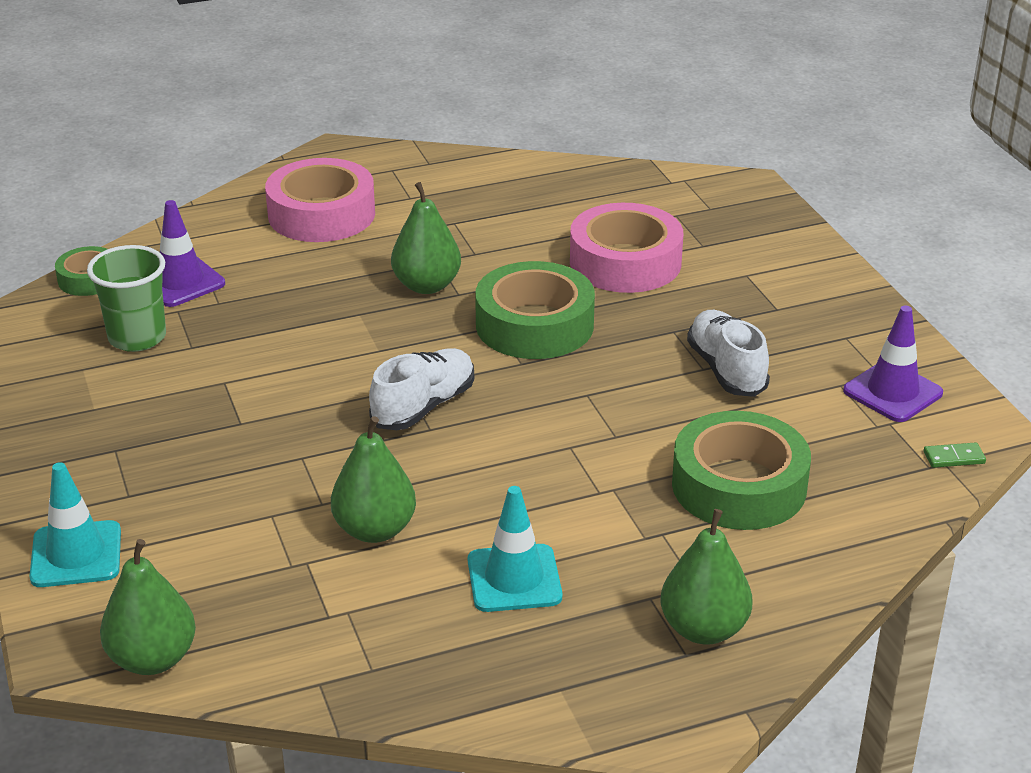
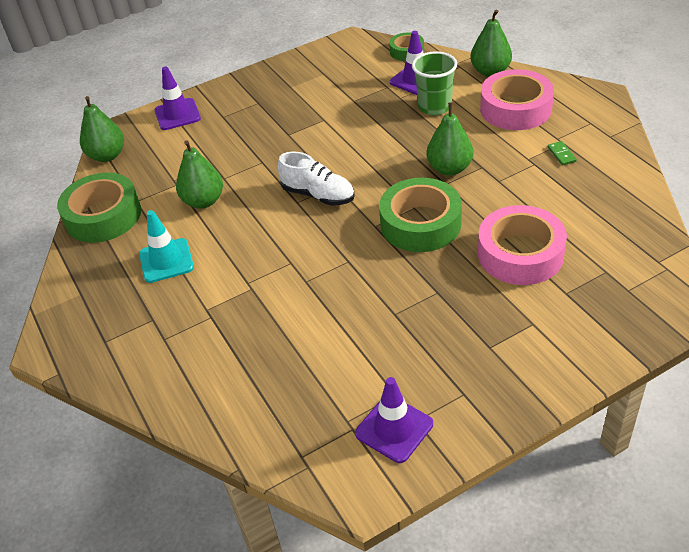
camera: 85 degrees right, 10 degrees up
turquoise traffic cone [29,462,121,587] -> purple traffic cone [155,67,201,130]
green cup [87,245,166,352] -> green cup moved to [412,51,457,115]
green pear [661,509,753,645] -> green pear moved to [470,9,512,77]
green tape [672,411,811,530] -> green tape moved to [57,173,141,243]
white shoe [687,310,770,397] -> none
green domino [924,442,986,468] -> green domino moved to [548,141,577,165]

